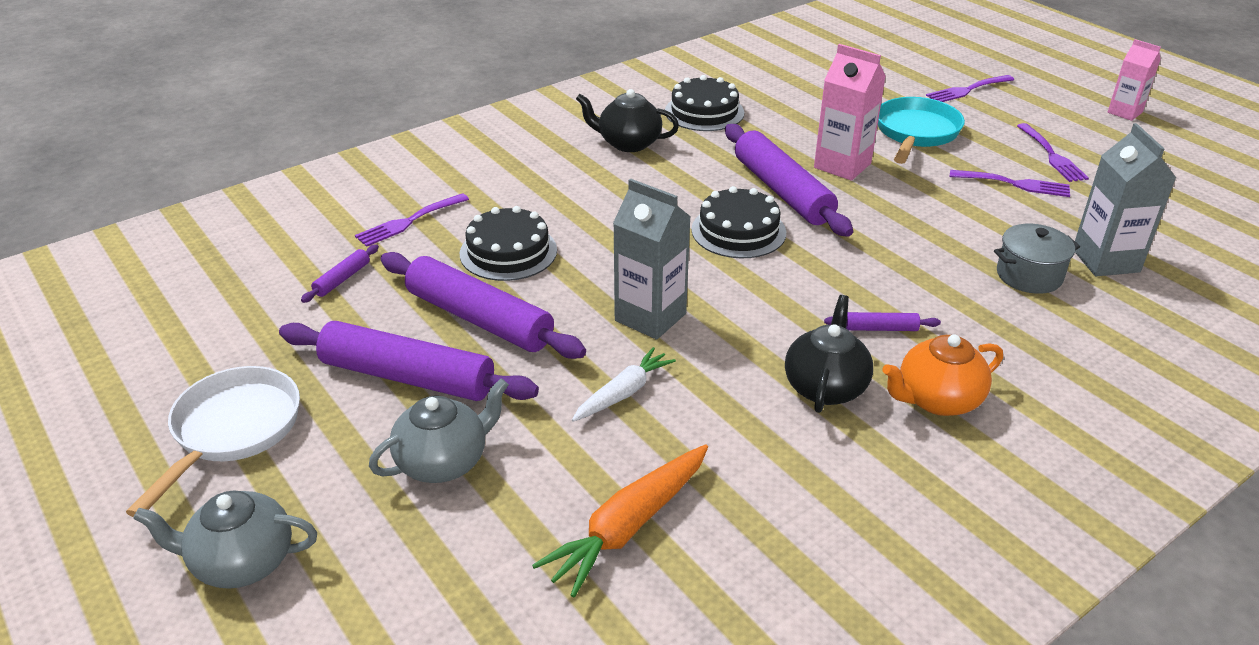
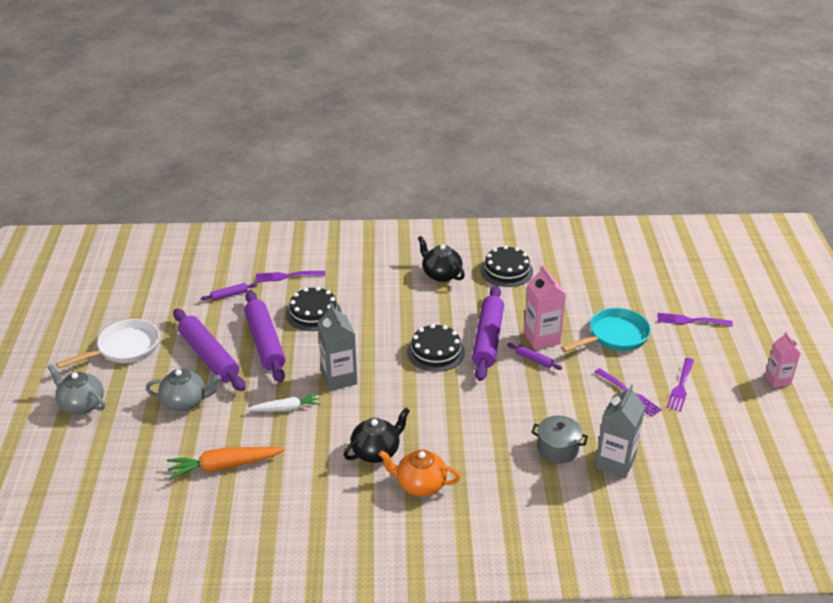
camera: 35 degrees right, 0 degrees up
purple rolling pin [824,312,941,331] -> purple rolling pin moved to [507,343,562,370]

